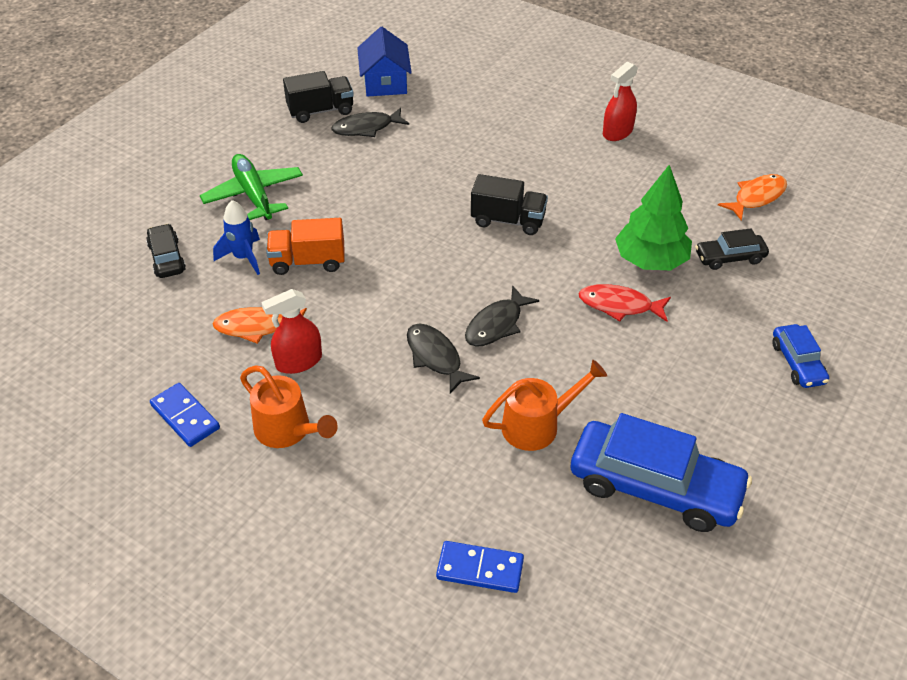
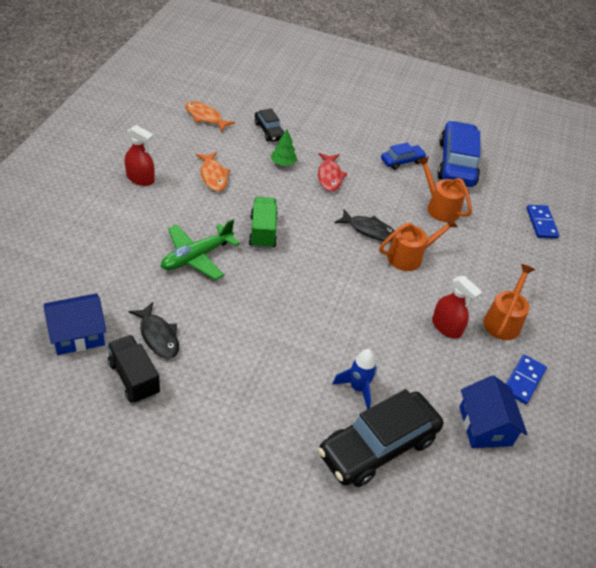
camera: 110 degrees left, 0 degrees up
black car [146,224,186,278] -> black car [318,389,443,487], size x2.00
green plane [200,154,303,220] -> green plane moved to [161,219,240,280]
orange fish [212,307,307,344] -> orange fish moved to [196,152,230,191]
orange truck [266,218,345,275] -> none
black fish [407,323,480,394] -> orange watering can [379,217,458,271]
black truck [471,174,548,235] -> green truck [249,197,278,249]
green tree [615,165,692,270] -> green tree [271,129,297,166], size x0.53
blue car [772,324,829,388] -> blue car moved to [381,142,427,170]
none -> blue house [460,375,527,448]

